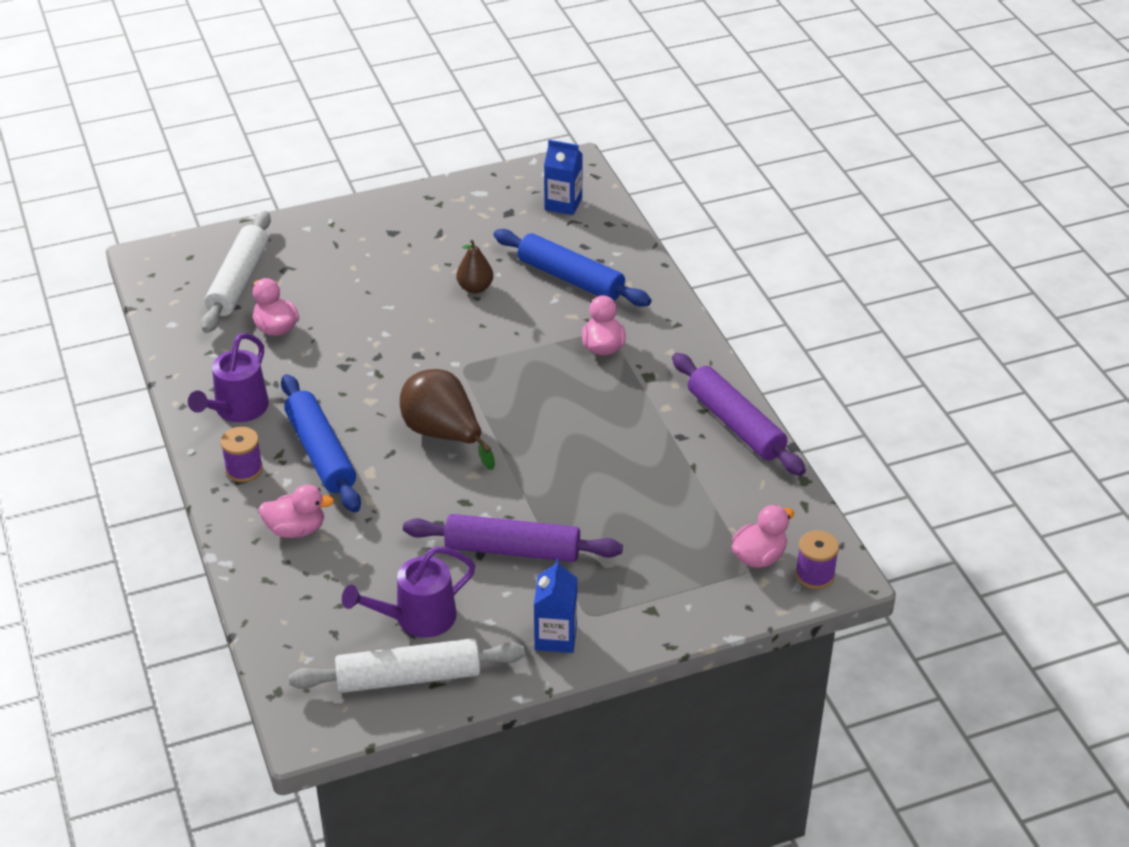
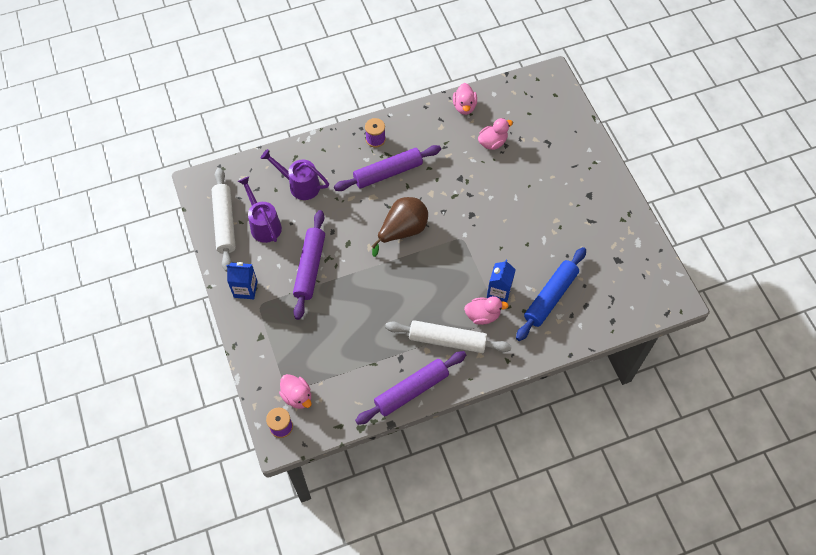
camera: 90 degrees right, 20 degrees up
purple watering can [188,333,269,422] -> purple watering can moved to [261,149,329,200]
white rolling pin [201,211,271,333] -> white rolling pin moved to [385,320,511,353]
pink duck [259,485,334,538] -> pink duck moved to [453,83,477,115]
blue rolling pin [281,374,361,513] -> purple rolling pin [334,145,441,191]
brown pear [456,240,493,293] -> none
blue carton [544,140,583,215] -> blue carton moved to [487,259,516,303]

